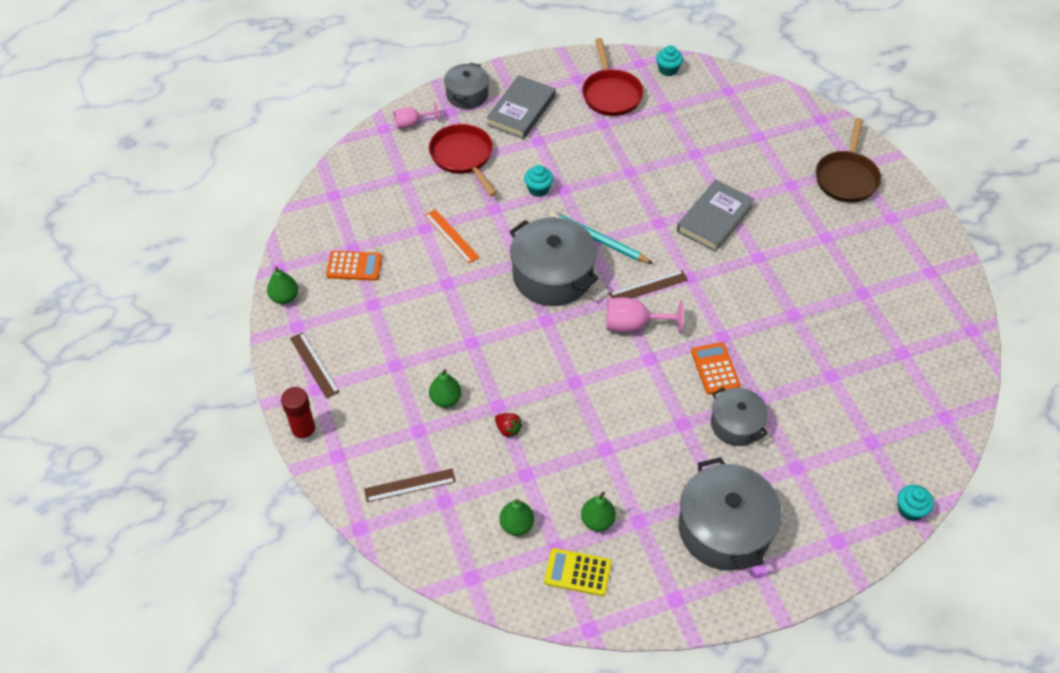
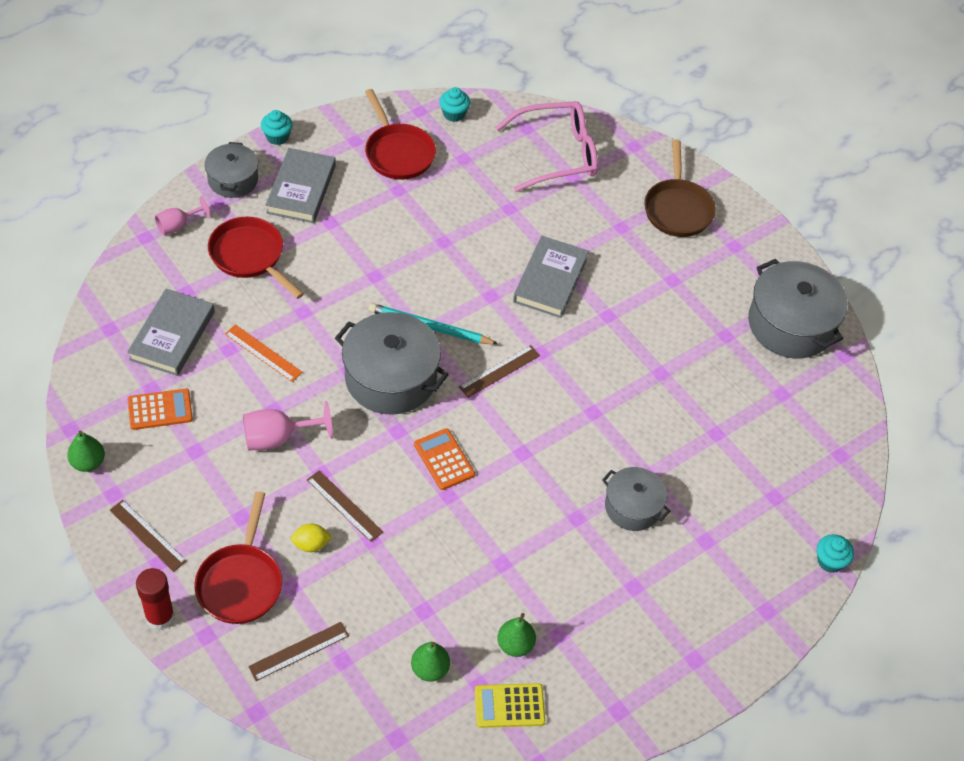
camera: 20 degrees left, 0 degrees up
green pear [429,369,462,407] -> yellow lemon [291,524,332,552]
red strawberry [495,413,522,438] -> none
turquoise cupcake [524,165,553,197] -> turquoise cupcake moved to [261,110,293,145]
pink goblet [606,297,684,334] -> pink goblet moved to [243,401,333,450]
grey pot [679,457,782,571] -> grey pot moved to [748,259,848,358]
orange calculator [691,342,741,395] -> orange calculator moved to [414,428,475,490]
none -> grey book [127,289,215,376]
none -> red pan [194,491,282,624]
none -> brown ruler [307,471,383,542]
none -> pink glasses [495,101,598,192]

